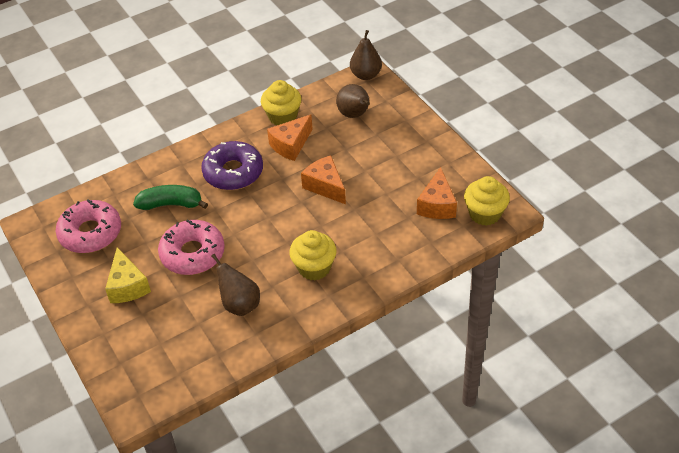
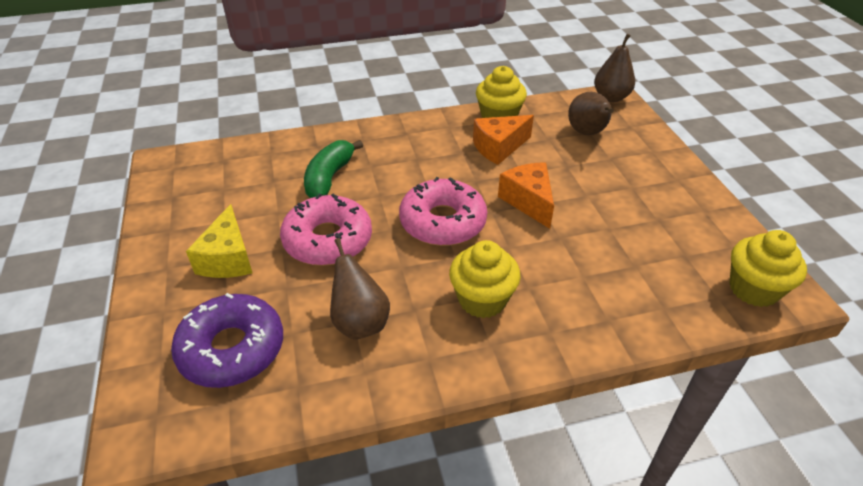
camera: 15 degrees right, 5 degrees down
pink donut [56,200,121,253] -> pink donut moved to [399,177,487,246]
green banana [133,185,208,210] -> green banana turned 90 degrees counterclockwise [304,140,363,198]
purple donut [201,141,263,190] -> purple donut moved to [171,293,283,388]
orange cheese [417,167,457,219] -> none

